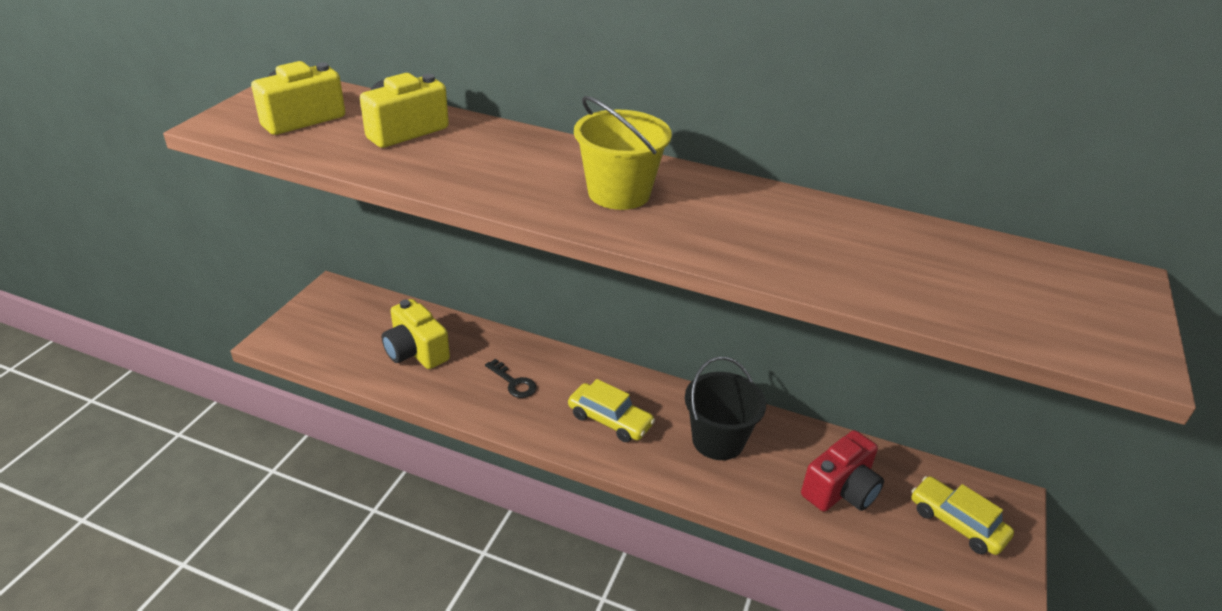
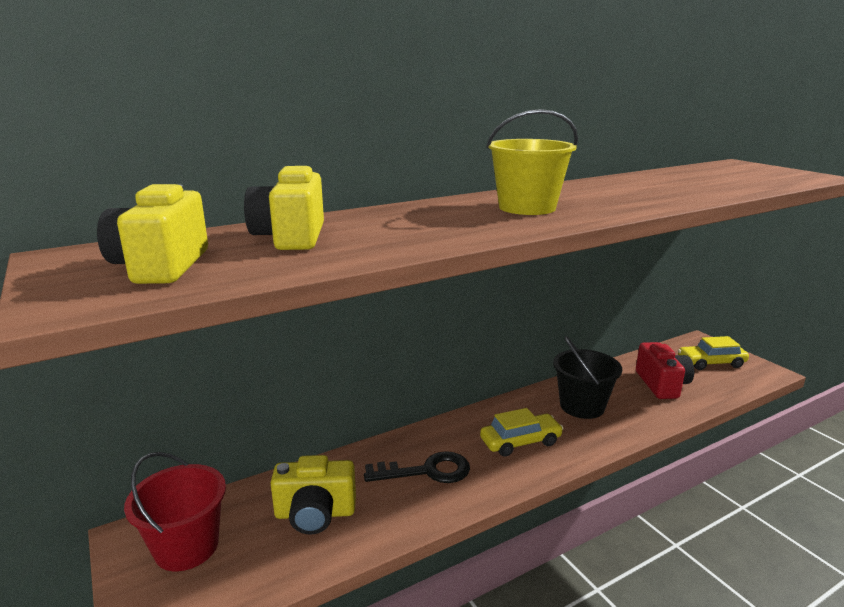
camera: 50 degrees left, 15 degrees down
black key [485,359,537,398] -> black key [364,451,470,483], size x1.56
none -> red bucket [124,452,226,571]

